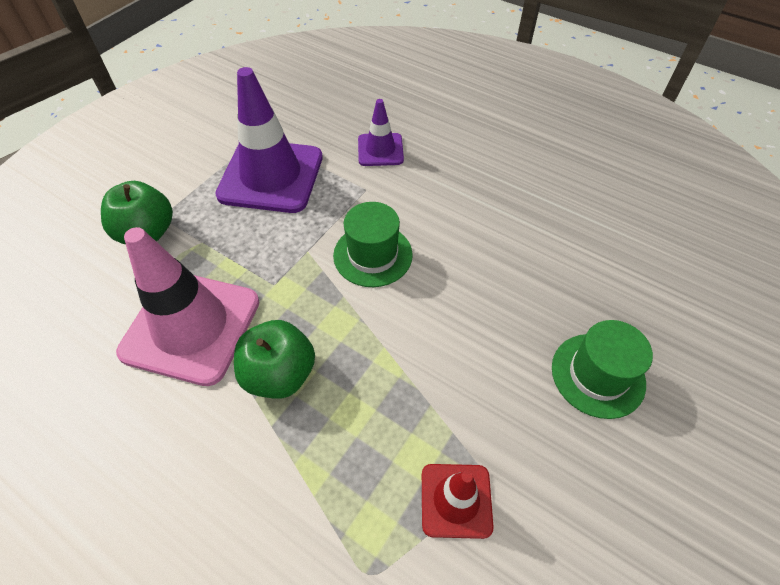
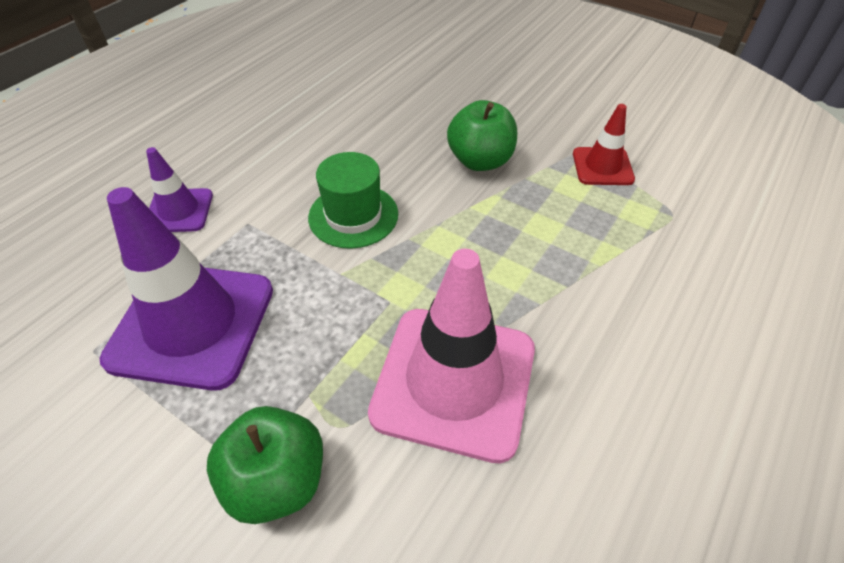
camera: 90 degrees left, 5 degrees down
green apple [234,320,315,399] -> green apple moved to [447,100,517,171]
green hat [552,320,653,419] -> none

